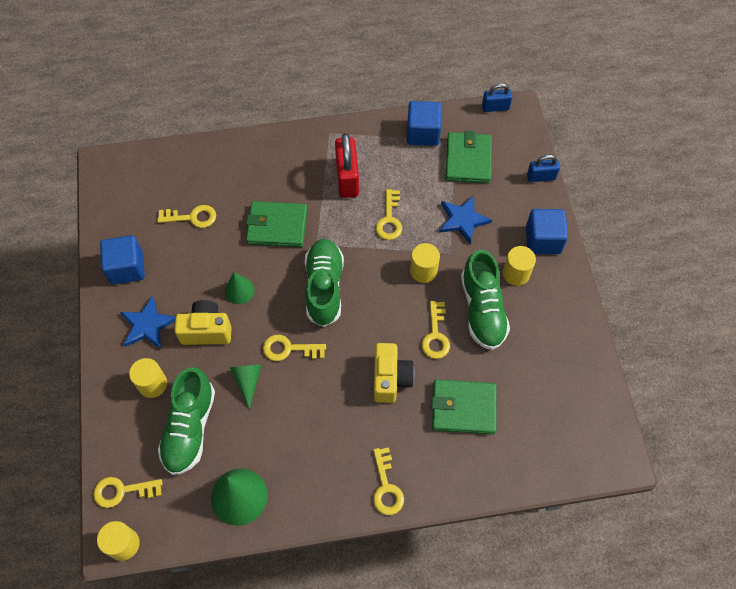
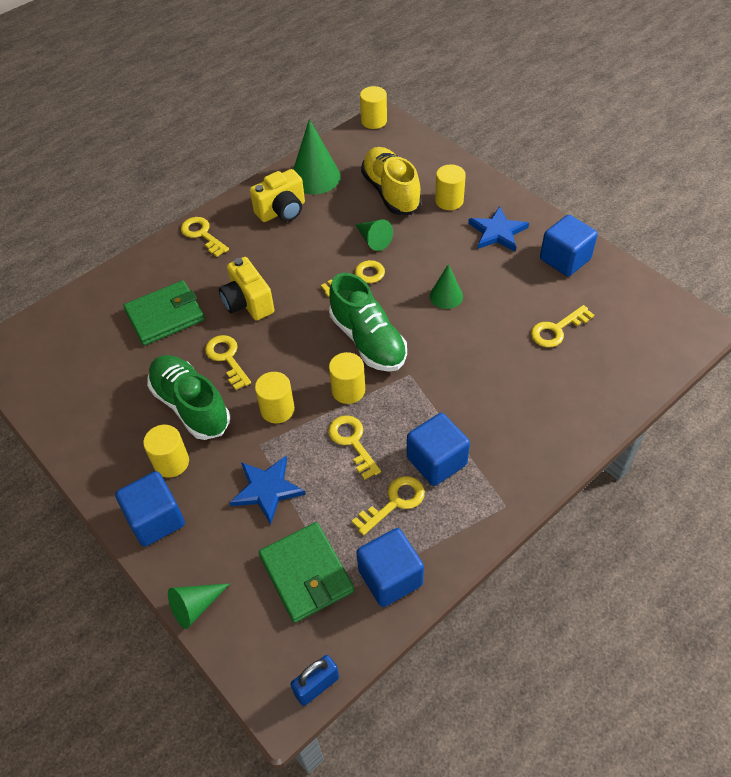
camera: 150 degrees right, 10 degrees down
yellow key [93,477,162,508] -> yellow key moved to [352,476,425,535]
green shoe [158,367,215,475] -> yellow shoe [361,147,422,215]
yellow camera [174,300,232,345] -> yellow camera moved to [250,169,305,222]
green wallet [246,201,307,247] -> none
red padlock [335,133,359,198] -> blue cube [407,413,470,486]
blue padlock [527,155,560,182] -> green cone [168,583,230,629]
none -> yellow cylinder [329,352,365,404]

